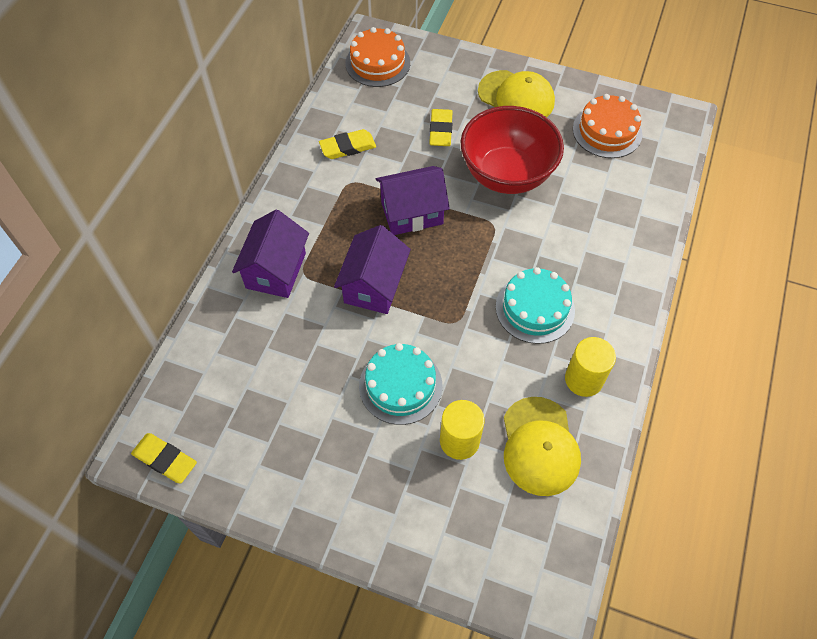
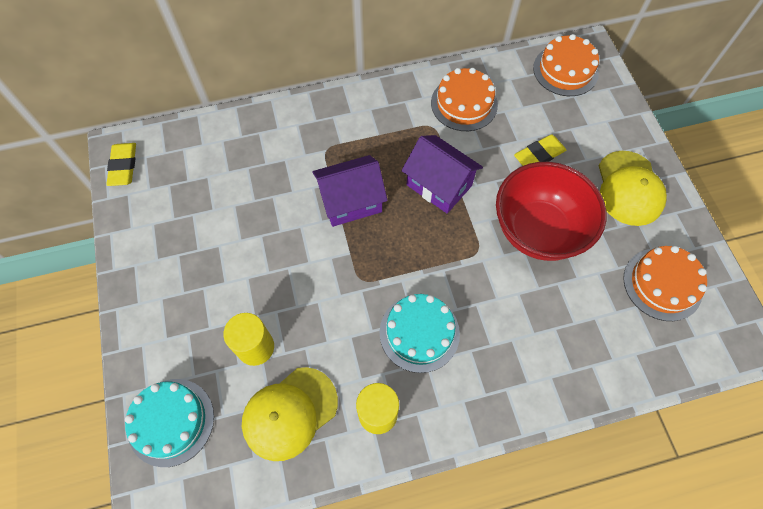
camera: 55 degrees right, 5 degrees up
purple house [232,209,309,298] -> none
yellow eraser [319,129,376,159] -> orange cake [431,68,498,131]
turquoise cake [359,343,442,425] -> turquoise cake moved to [125,379,214,467]

